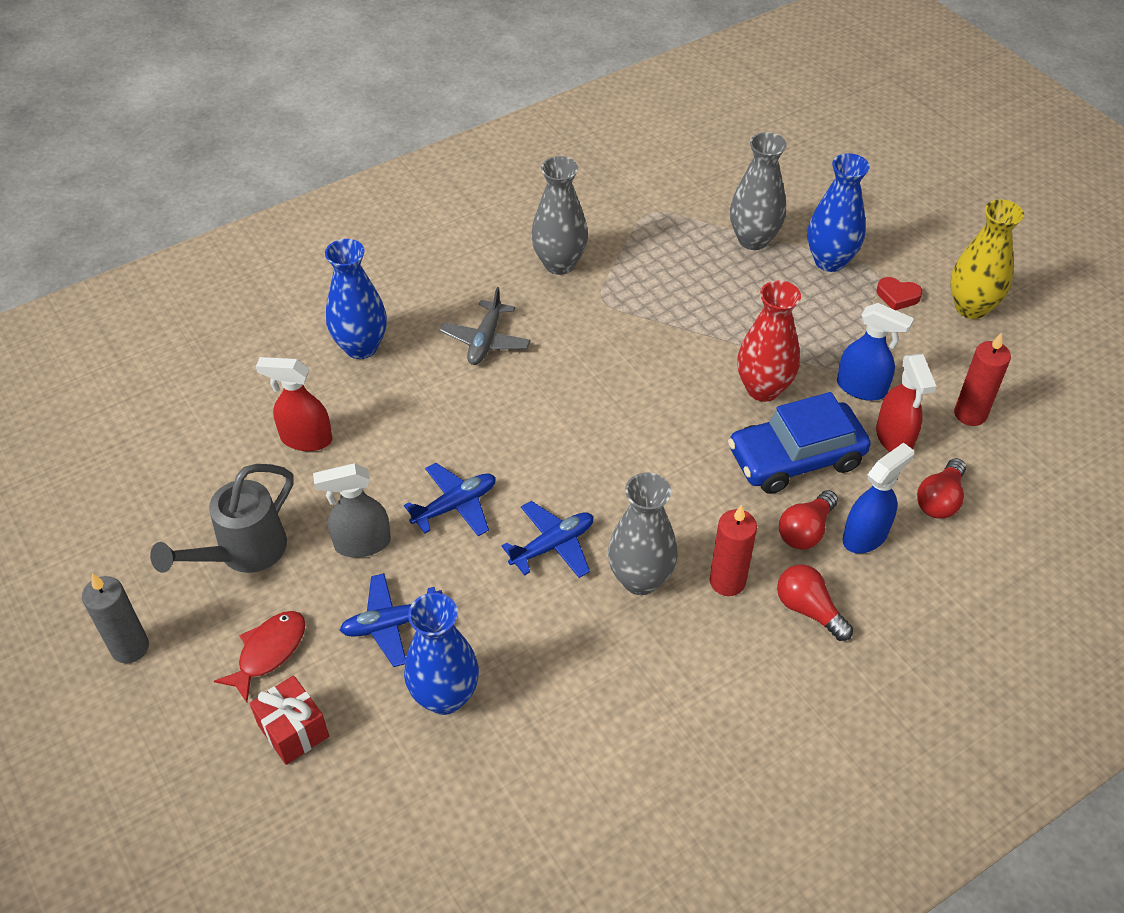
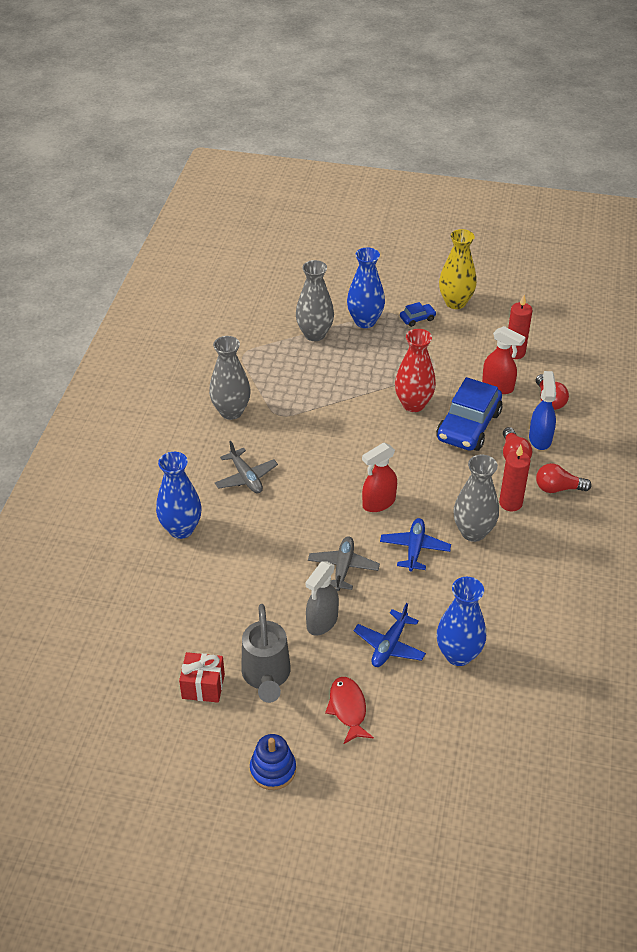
camera: 45 degrees left, 5 degrees down
grey candle [82,574,149,664] -> blue stacking toy [250,734,296,790]
red gift [249,675,329,765] -> red gift moved to [179,652,225,703]
red spray bottle [256,357,332,451] -> red spray bottle moved to [362,443,397,512]
blue plane [404,463,495,536] -> grey plane [308,537,380,591]
blue spray bottle [837,303,914,401] -> none
red heart [877,277,922,310] -> blue car [400,302,436,327]

